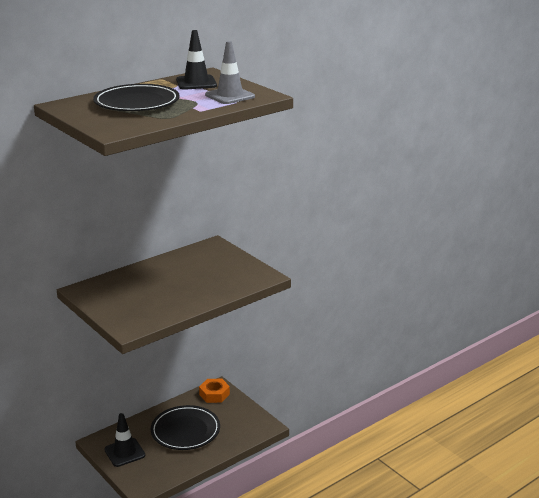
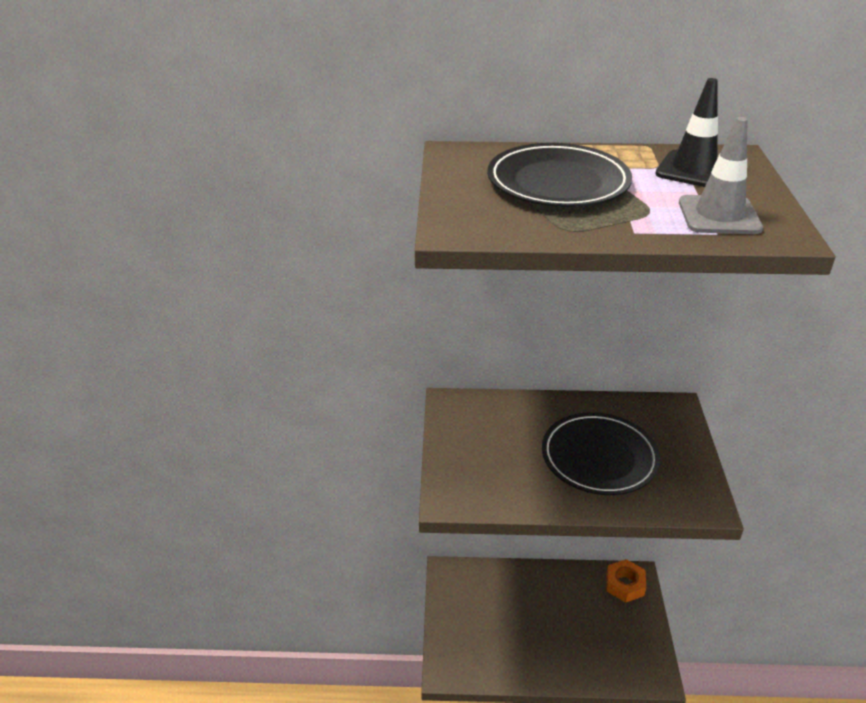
camera: 40 degrees right, 10 degrees up
black traffic cone [104,413,145,467] -> none
black plate [151,405,220,450] -> black plate moved to [542,412,660,495]

